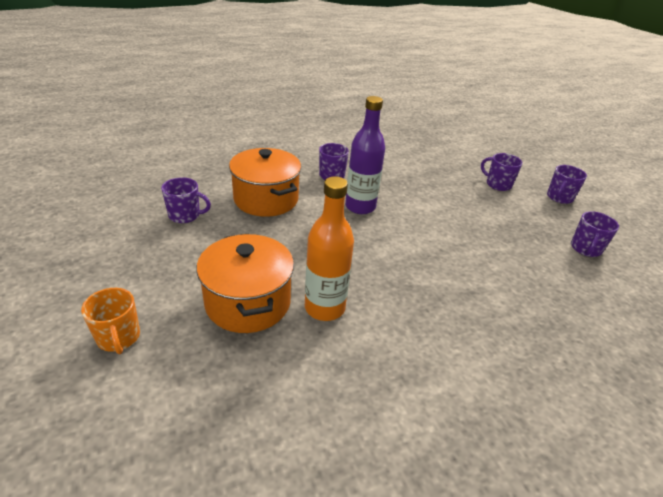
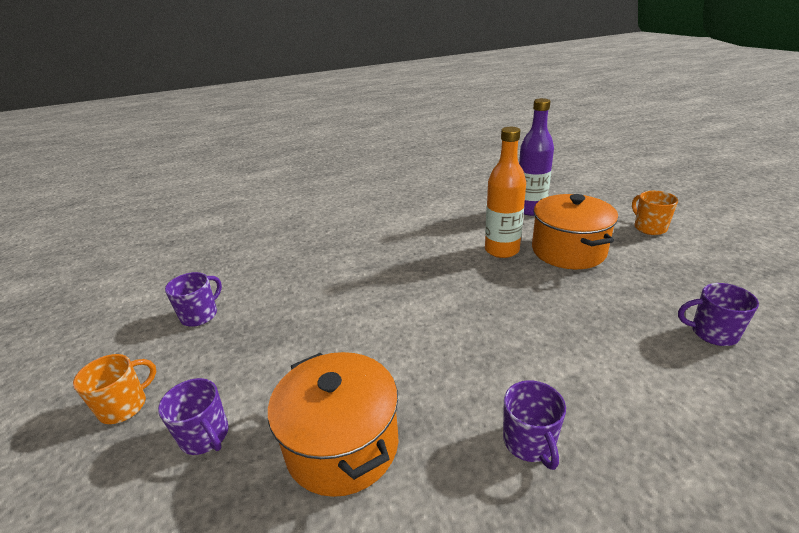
camera: 170 degrees left, 5 degrees down
orange pot [229,148,301,217] -> orange pot moved to [268,352,399,497]
purple bottle [345,96,385,214] -> purple bottle moved to [519,98,554,216]
purple mug [547,165,587,204] -> orange mug [73,354,156,424]

